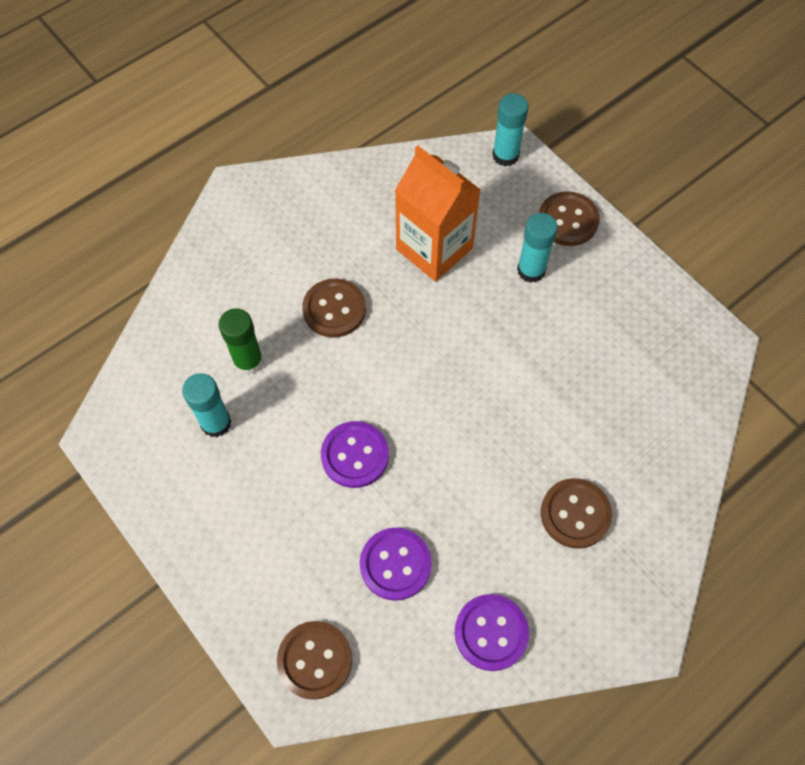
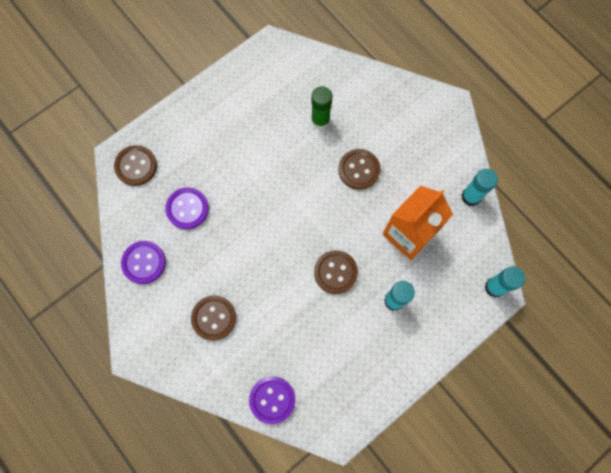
camera: 90 degrees right, 10 degrees up
turquoise glue stick [182,373,232,437] -> turquoise glue stick moved to [462,168,498,206]
purple button [321,421,389,488] -> purple button moved to [249,376,295,424]
brown button [539,191,600,246] -> brown button moved to [314,250,358,294]

